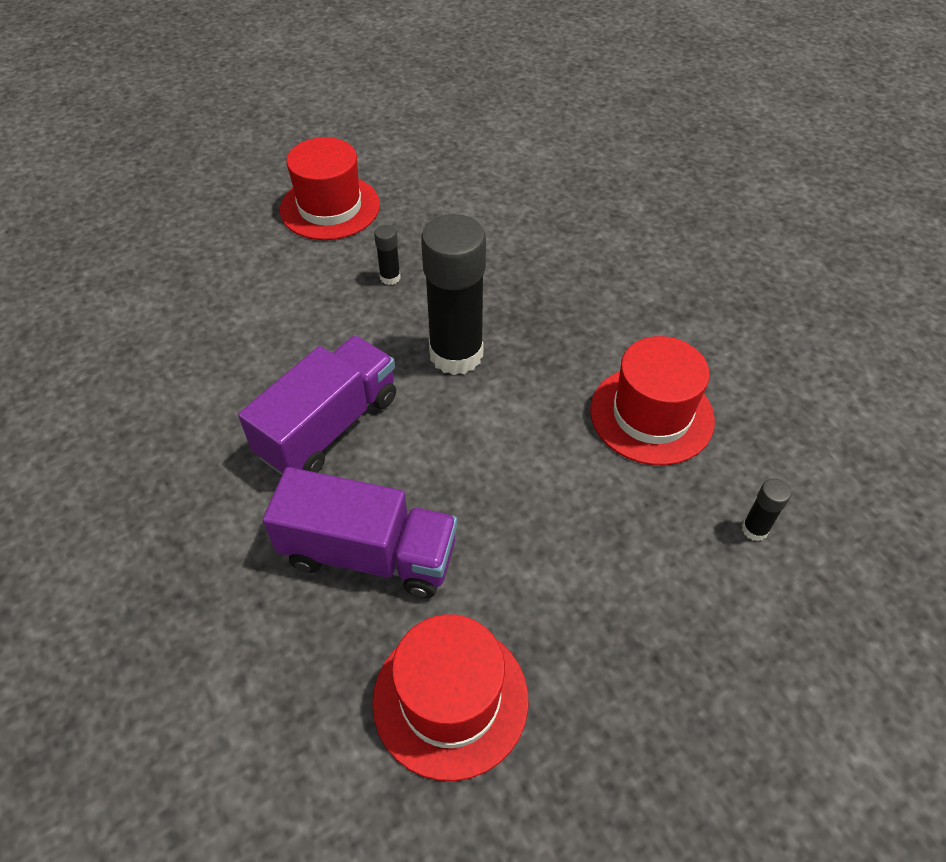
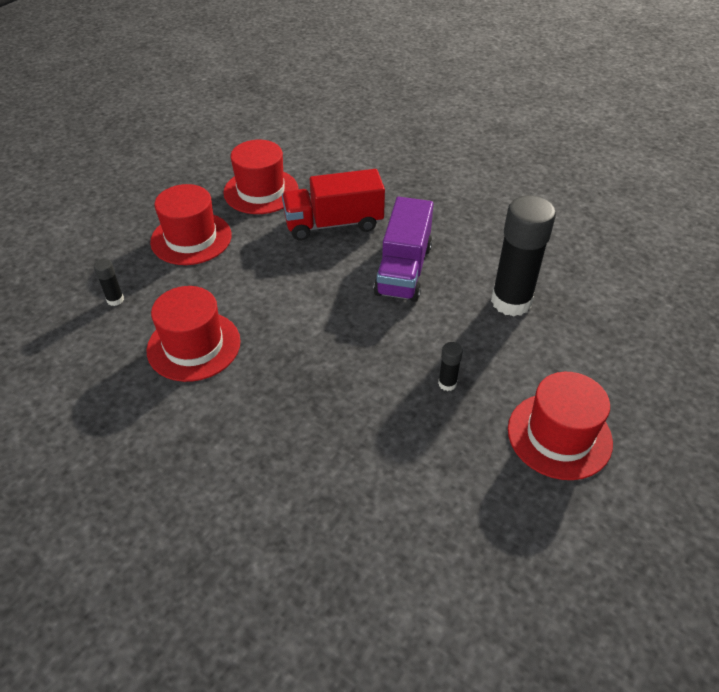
camera: 155 degrees right, 5 degrees down
purple truck [263,467,457,598] -> red truck [282,169,385,241]
black glue stick [421,214,486,375] -> black glue stick moved to [491,195,556,317]
none -> red hat [150,184,232,265]

